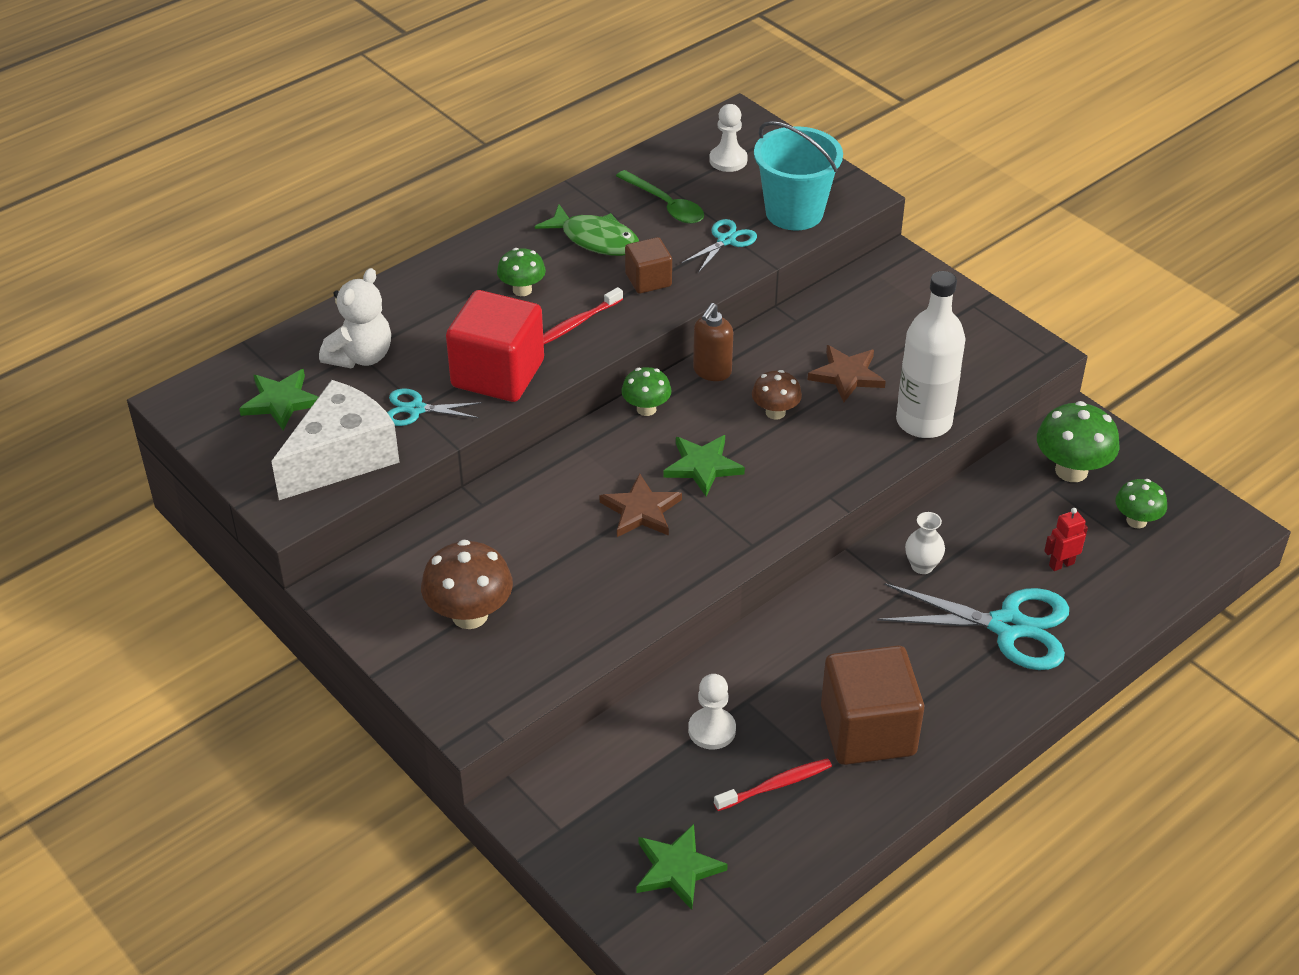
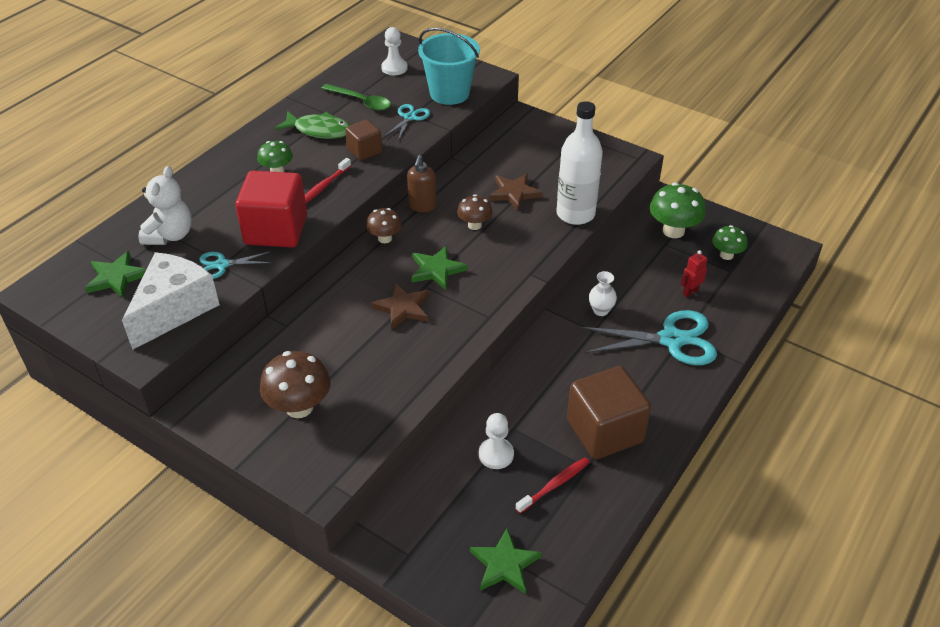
camera: 15 degrees left, 0 degrees up
green mushroom [622,367,672,416] -> brown mushroom [366,208,402,243]

